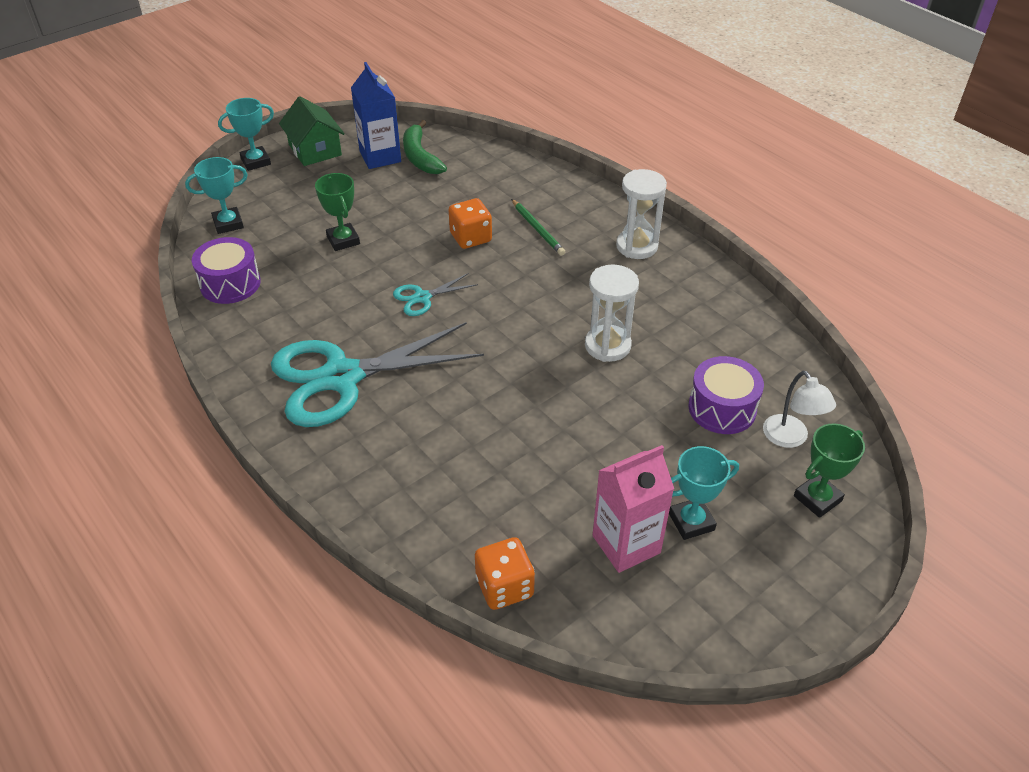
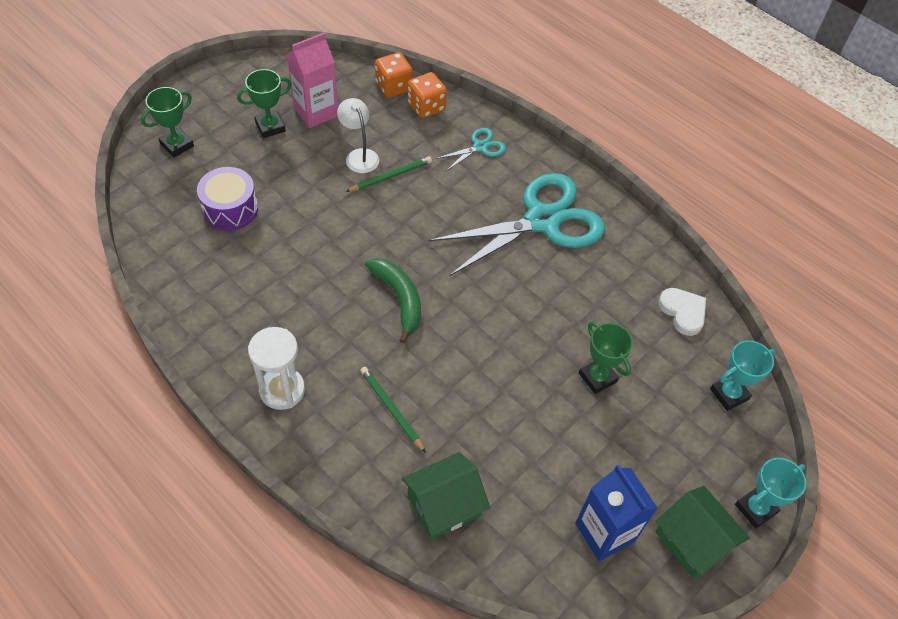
camera: 170 degrees right, 10 degrees up
purple drum [192,237,261,304] -> white heart [658,288,706,336]
turquoise scissors [393,273,478,316] -> turquoise scissors moved to [435,128,506,171]
green banana [403,120,447,174] -> green banana moved to [365,258,421,343]
orange dice [448,198,492,249] -> orange dice moved to [407,72,447,118]
white hourglass [585,264,639,362] -> none
turquoise trophy [669,446,739,540] -> green trophy [237,69,292,138]
white lamp [763,371,836,448] -> white lamp moved to [337,98,379,173]
none -> green pencil [346,156,432,192]
none -> green house [402,452,490,540]

